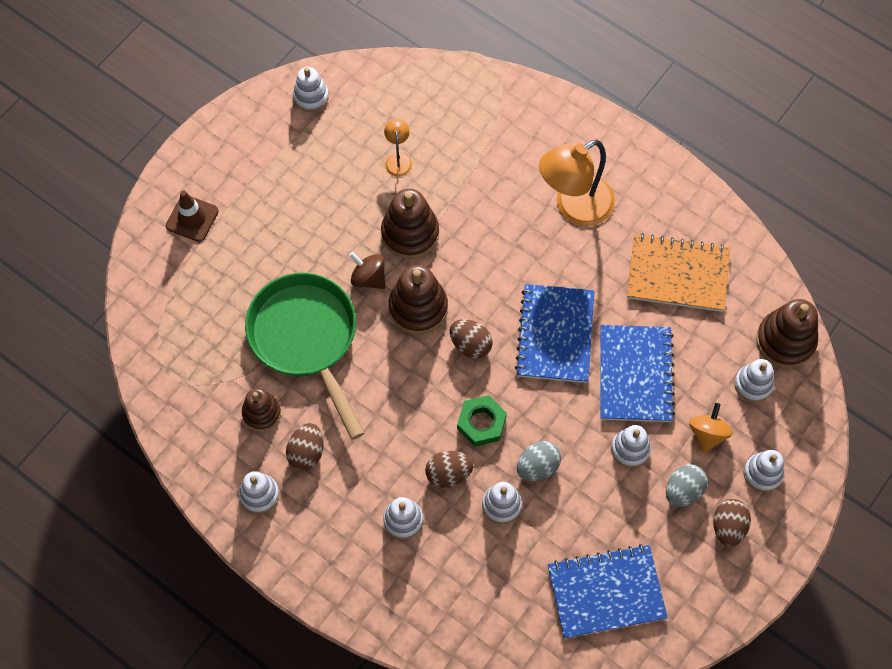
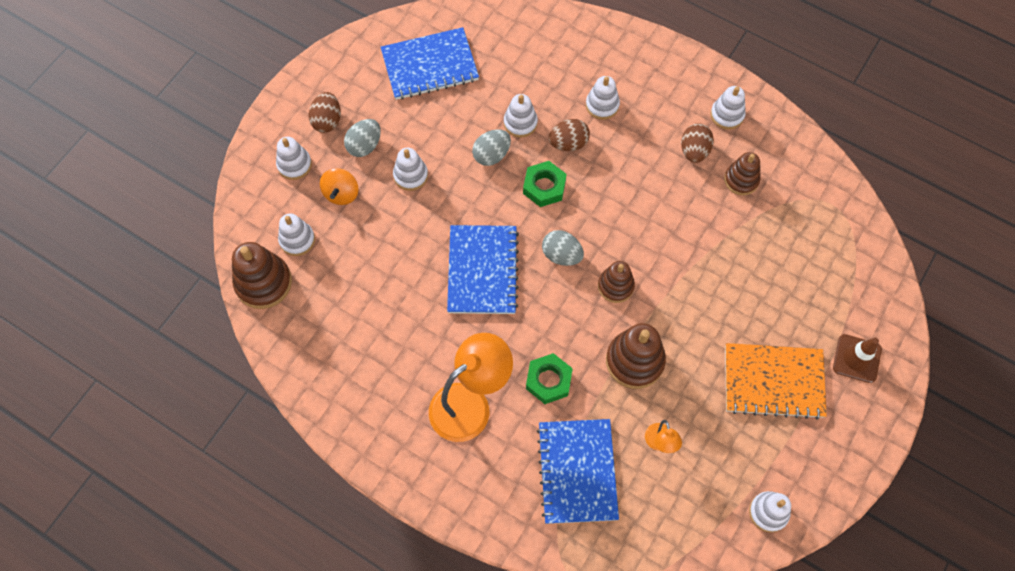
camera: 175 degrees right, 0 degrees up
green pan [245,273,364,440] -> none
brown spinning top [349,252,385,289] -> none
brown stacking toy [389,265,448,334] -> brown stacking toy [598,261,635,303], size x0.64
brown egg [450,319,493,359] -> grey egg [542,230,584,266]
blue notebook [600,325,675,422] -> blue notebook moved to [537,419,619,524]
orange notebook [627,233,730,312] -> orange notebook moved to [725,343,827,420]
none -> green nut [526,353,573,404]

